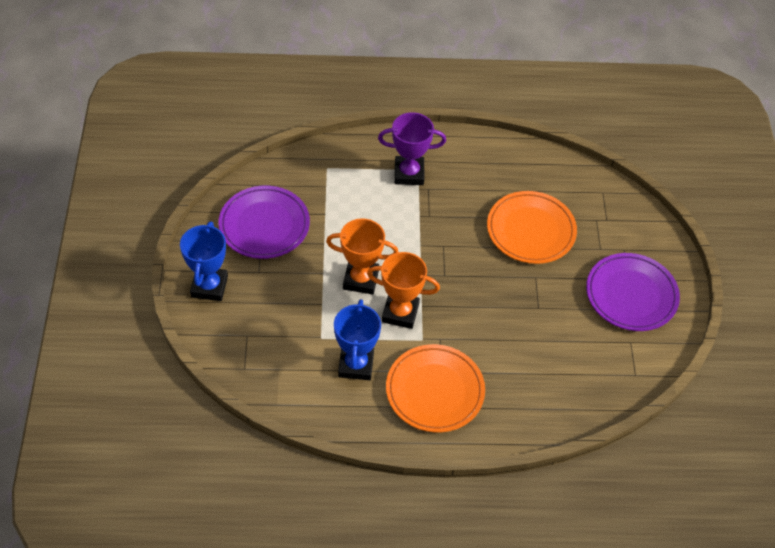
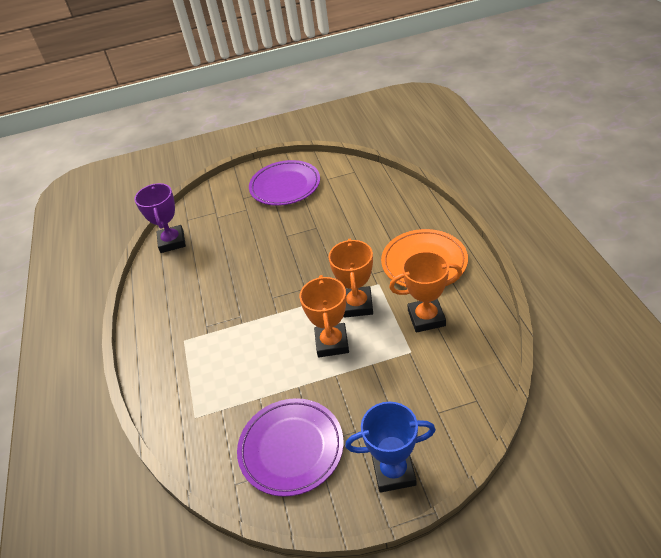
camera: 95 degrees left, 10 degrees down
blue trophy [334,299,381,380] -> orange trophy [389,251,462,333]
purple trophy [378,112,446,185] -> purple trophy moved to [134,183,186,253]
orange plate [487,191,577,264] -> none

